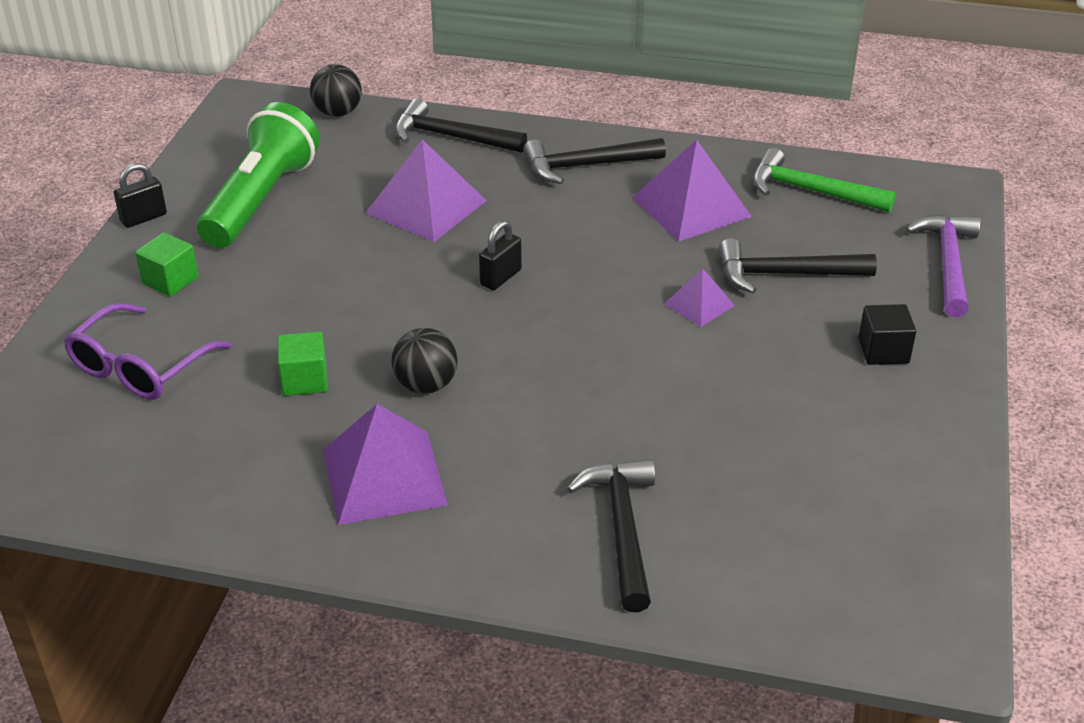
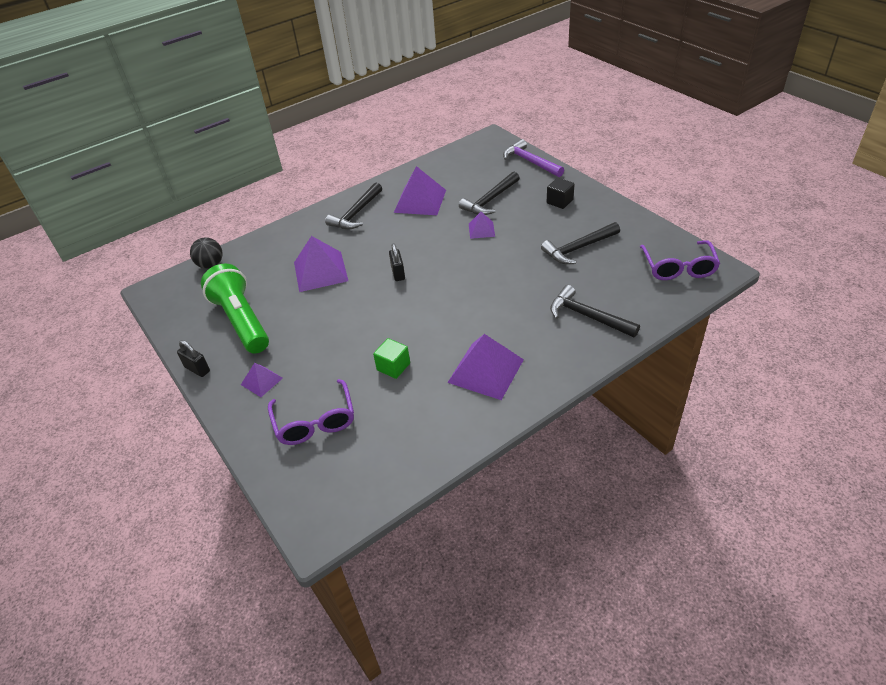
camera: 45 degrees left, 5 degrees up
black padlock [114,163,167,228] -> black padlock turned 60 degrees counterclockwise [177,340,210,377]
green cube [135,233,199,297] -> purple pyramid [241,363,283,397]
black ball [392,328,457,394] -> none
black hammer [395,98,527,153] -> black hammer moved to [541,222,620,264]
green hammer [753,148,896,213] -> none
none -> purple glasses [640,240,720,280]

